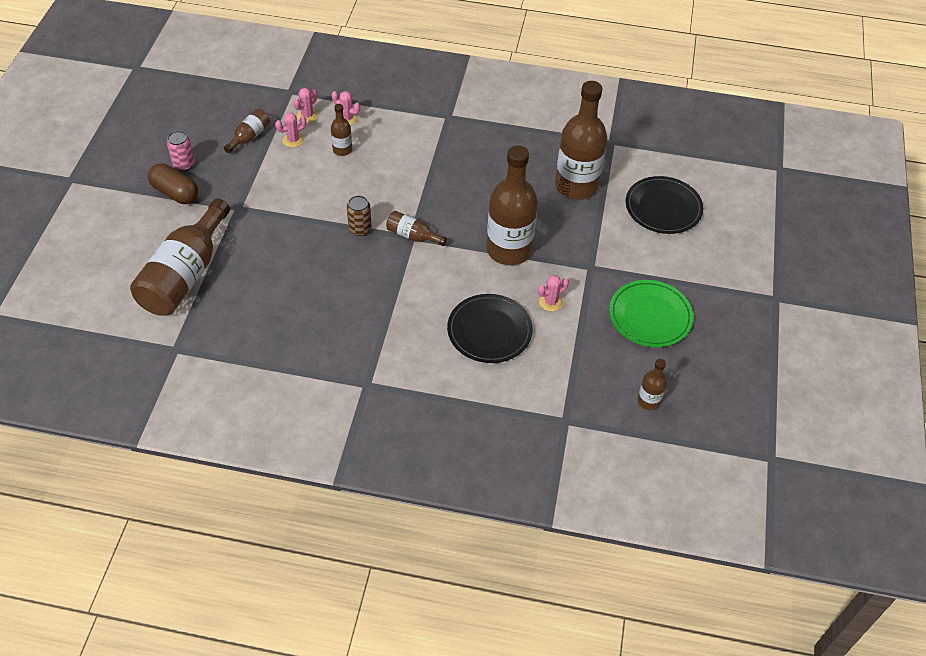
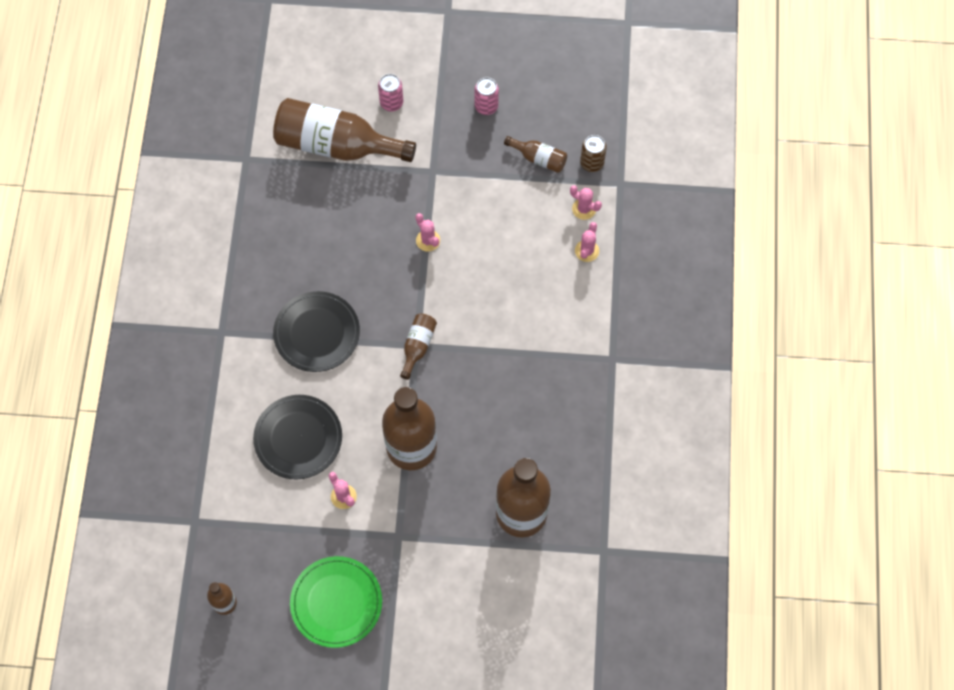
camera: 85 degrees right, 15 degrees up
brown capsule [148,163,198,204] -> none
pink cactus [275,113,306,148] -> pink cactus moved to [415,213,440,252]
brown bottle [331,104,352,156] -> none
brown can [347,196,372,236] -> brown can moved to [580,135,607,172]
black plate [626,176,703,234] -> black plate moved to [273,291,360,372]
none -> pink can [378,74,403,111]

